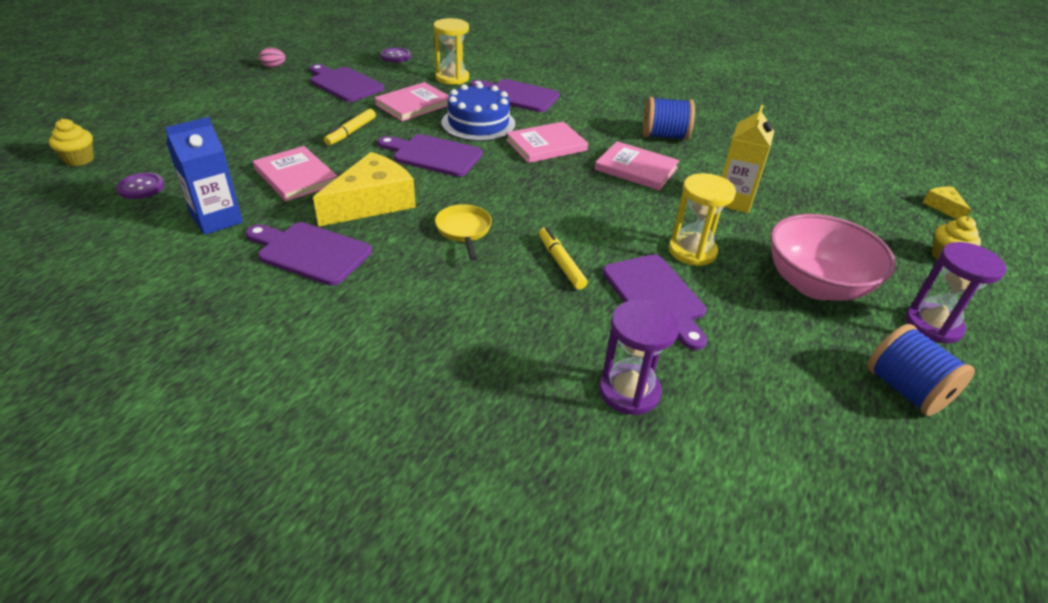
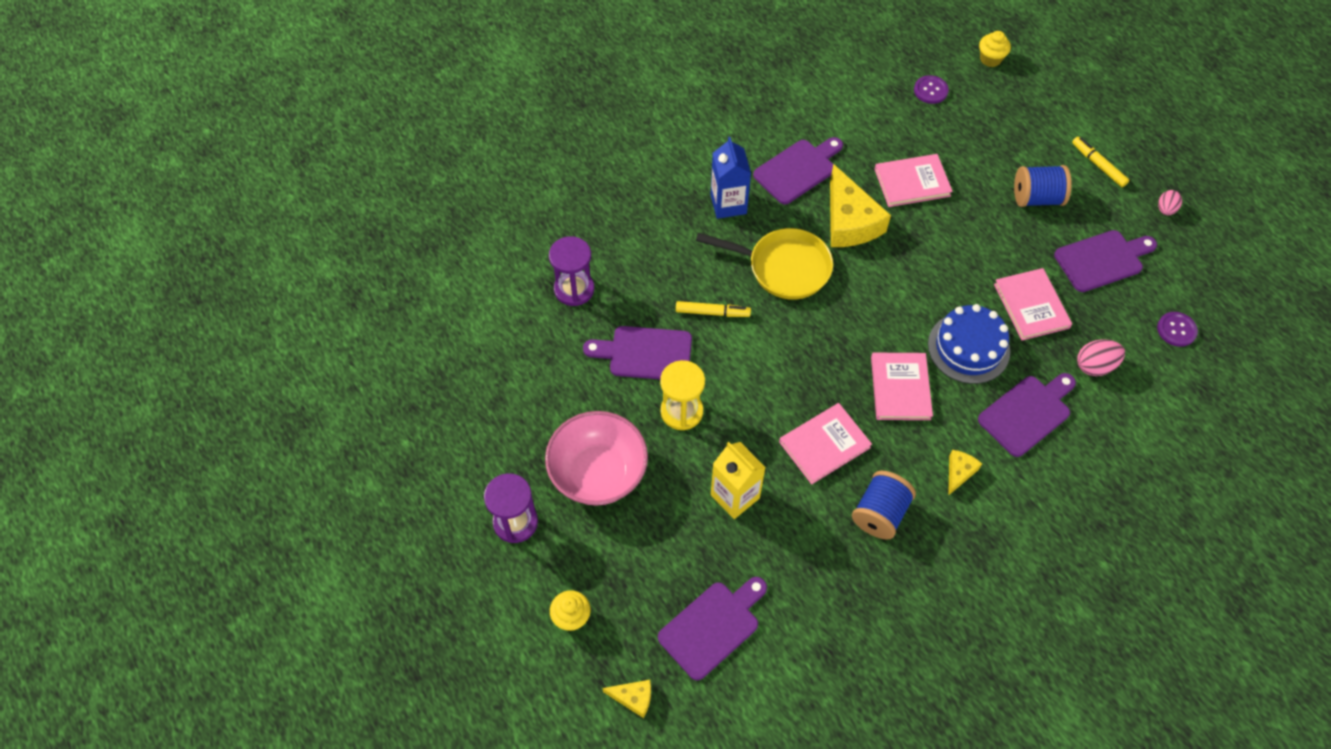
camera: 120 degrees right, 20 degrees up
blue carton [165,117,243,235] -> blue carton moved to [710,137,751,219]
yellow marker [324,109,376,146] -> yellow marker moved to [1072,137,1129,187]
purple cutting board [378,134,483,177] -> purple cutting board moved to [658,577,767,680]
yellow hourglass [434,18,469,85] -> pink egg [1077,339,1125,376]
yellow pan [435,204,492,260] -> yellow pan [696,228,833,300], size x1.71
blue spool [867,324,975,416] -> blue spool moved to [1014,165,1072,207]
none -> yellow cheese [948,450,982,496]

